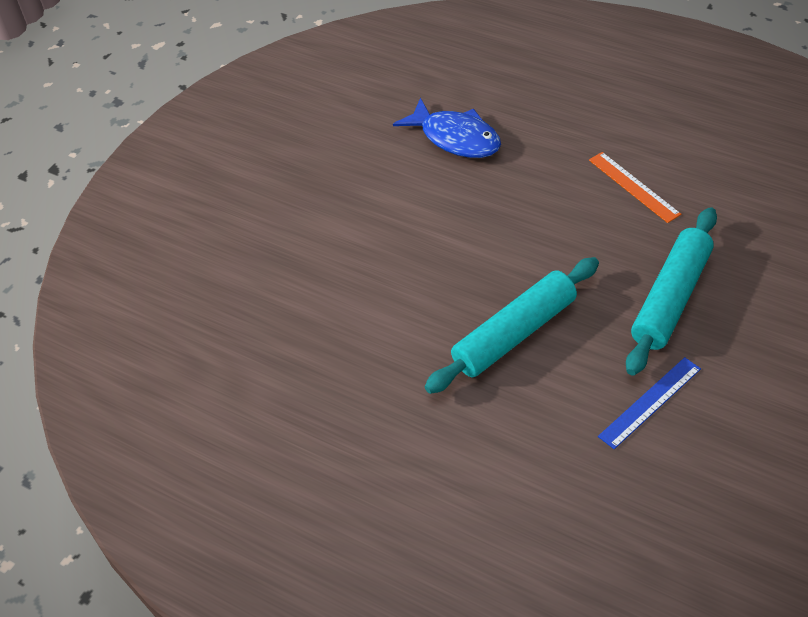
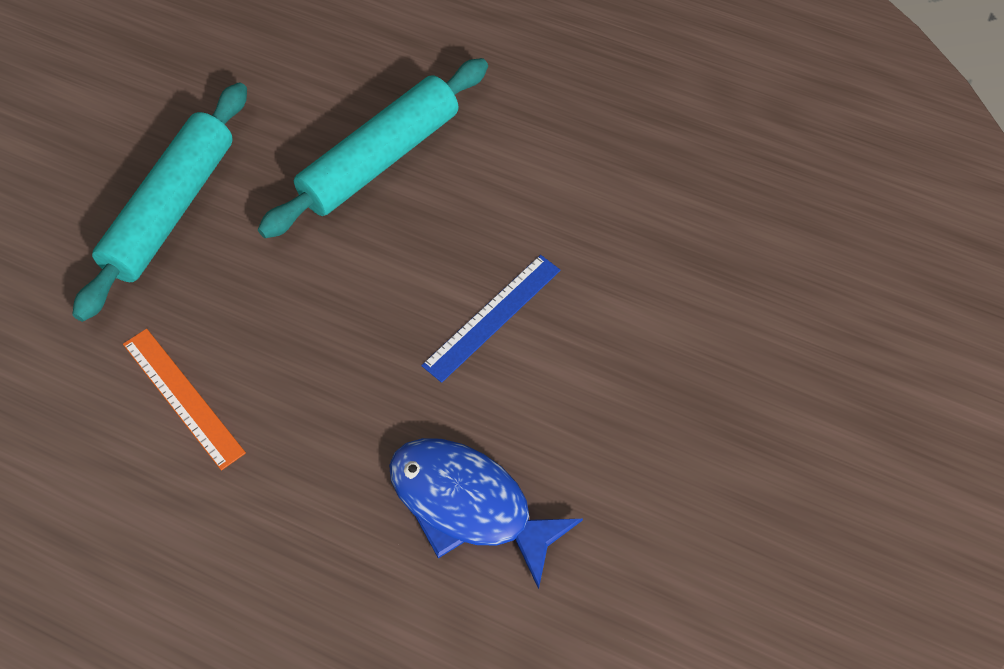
camera: 170 degrees right, 10 degrees up
blue ruler [598,357,701,449] -> blue ruler moved to [421,255,561,383]

